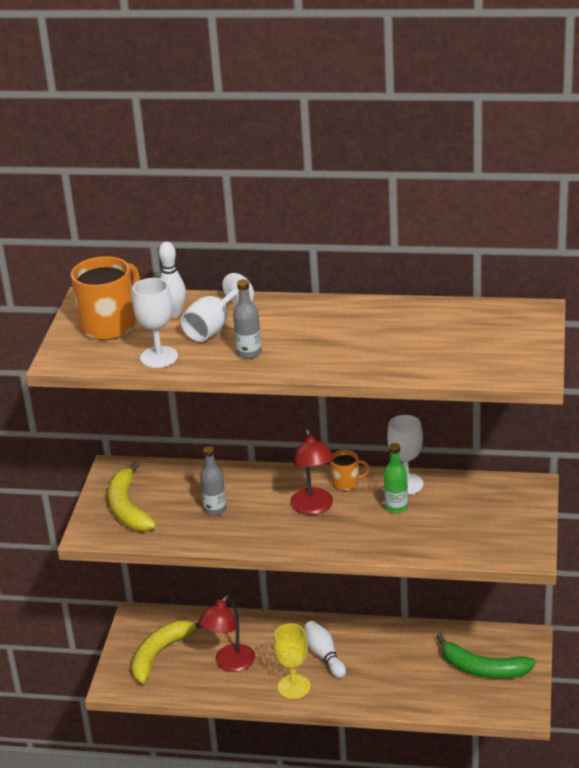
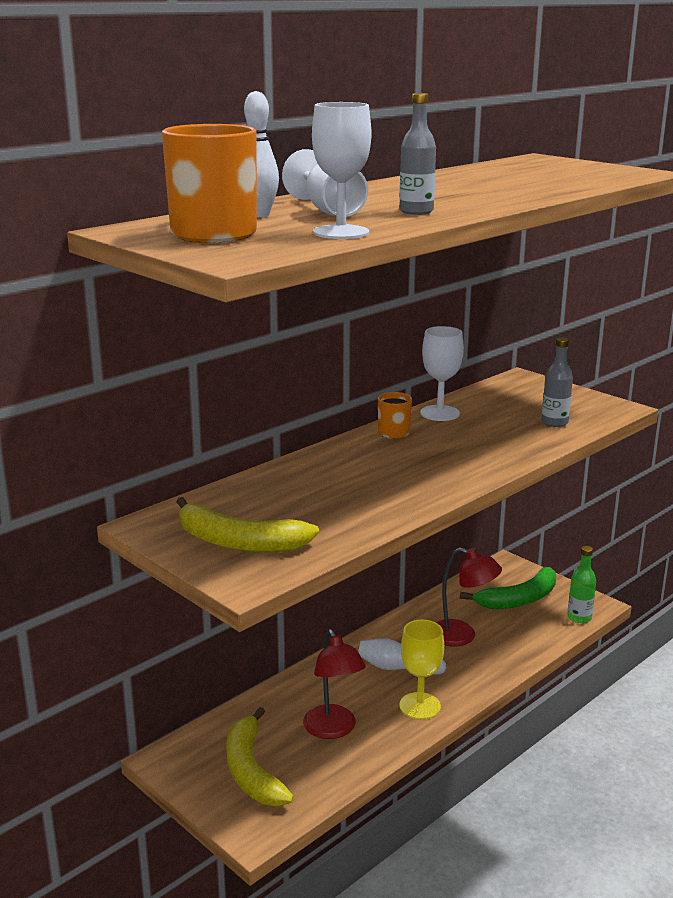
camera: 55 degrees left, 10 degrees down
grey bottle [200,446,227,516] -> grey bottle moved to [541,337,573,427]
red lamp [290,429,334,515] -> red lamp moved to [436,547,502,647]
green bottle [384,443,408,513] -> green bottle moved to [567,546,596,623]

